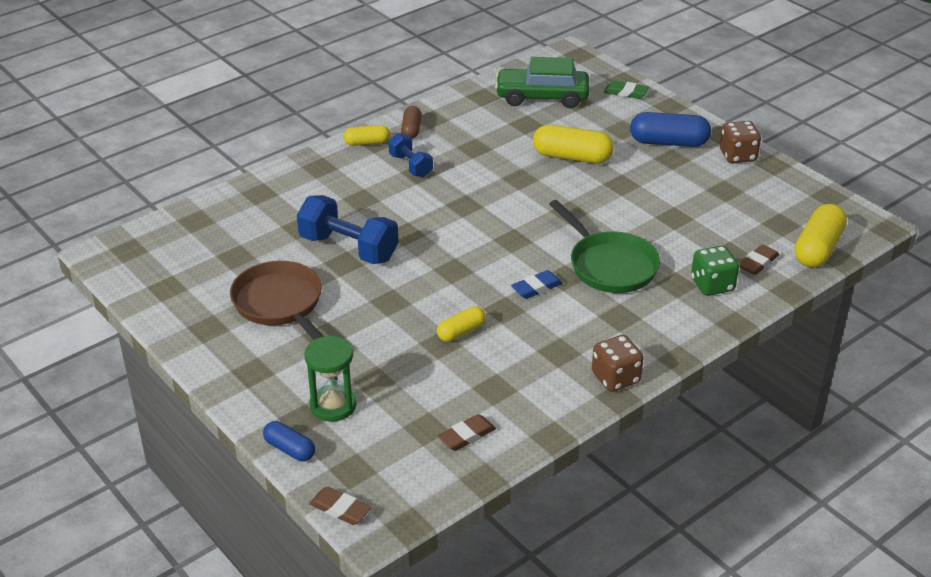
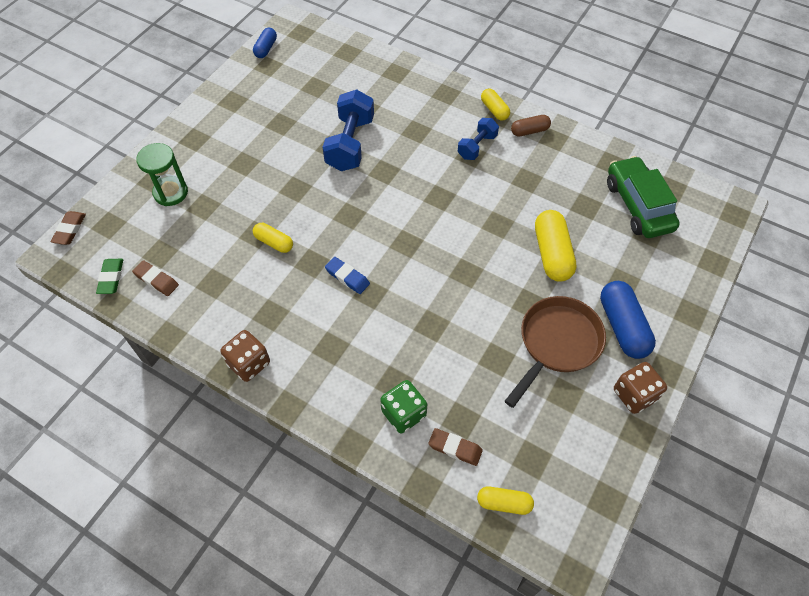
camera: 70 degrees right, 20 degrees up
brown pan [230,261,324,340] -> brown pan moved to [505,296,606,408]
blue capsule [263,421,315,461] -> blue capsule moved to [253,27,277,58]
green pan [549,200,660,293] -> none
green eraser [604,80,649,99] -> green eraser moved to [96,259,123,294]
yellow capsule [794,204,847,268] -> yellow capsule [477,486,534,515], size x0.58

